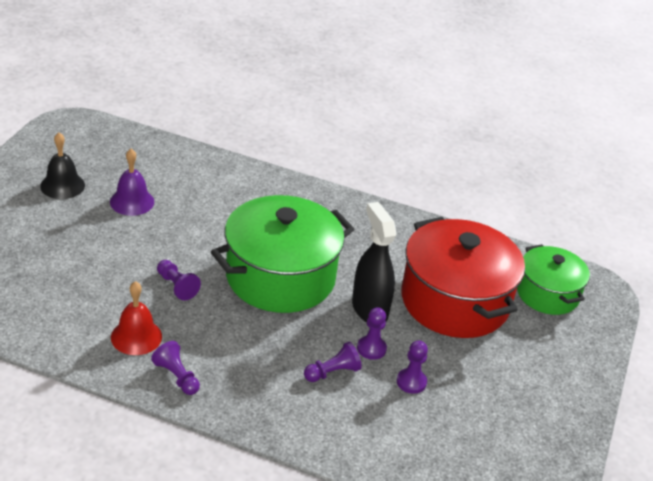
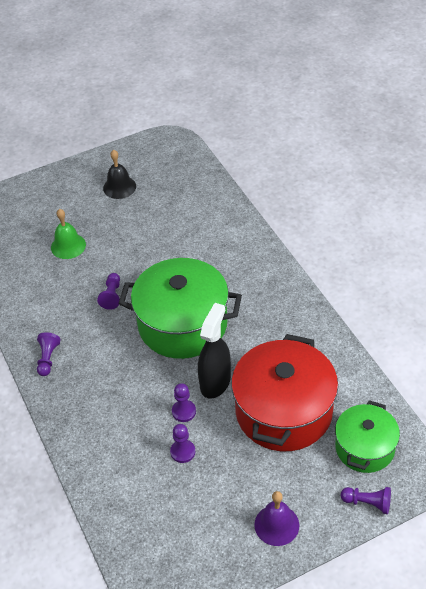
camera: 50 degrees right, 10 degrees up
purple bell [110,149,155,216] -> purple bell moved to [254,491,299,546]
red bell [111,281,162,355] -> none
purple pawn [304,342,362,382] -> purple pawn moved to [341,487,391,514]
none -> green bell [51,209,86,259]

